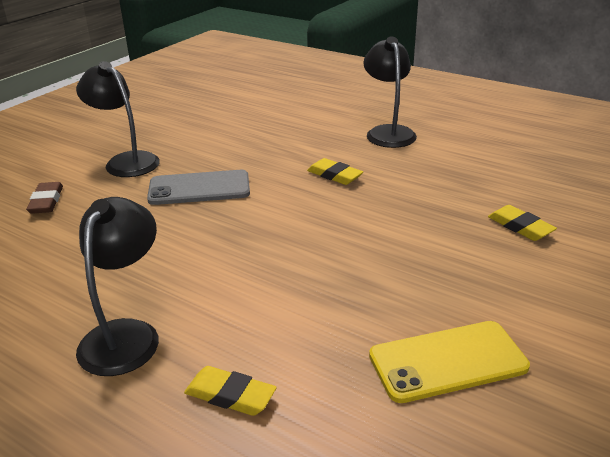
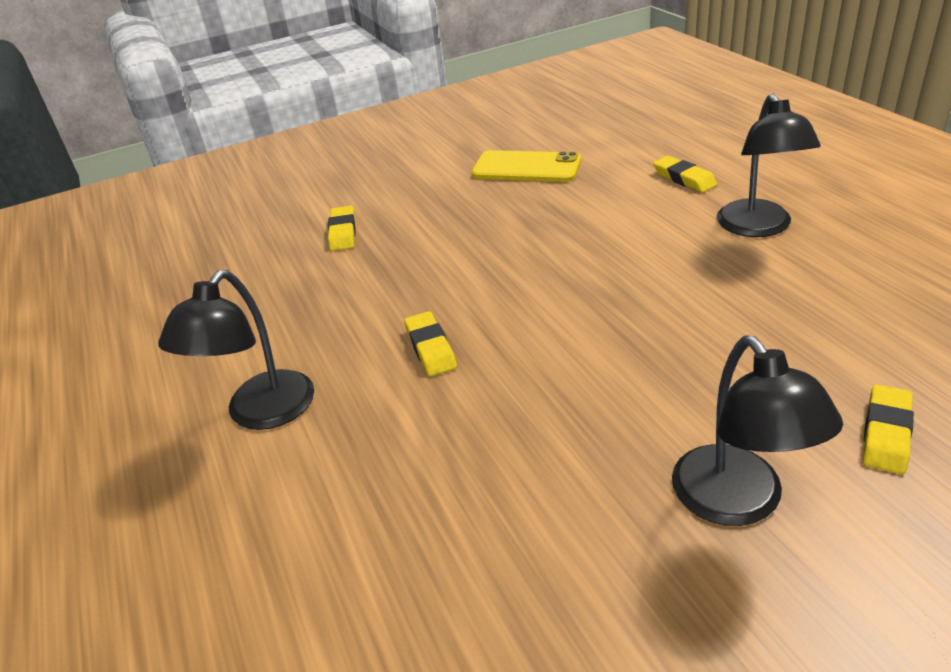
camera: 145 degrees left, 5 degrees up
brown eraser [26,182,63,214] -> yellow eraser [863,385,914,474]
black lamp [76,197,159,376] -> black lamp turned 45 degrees counterclockwise [717,93,821,237]
grey phone [147,170,250,205] -> none

